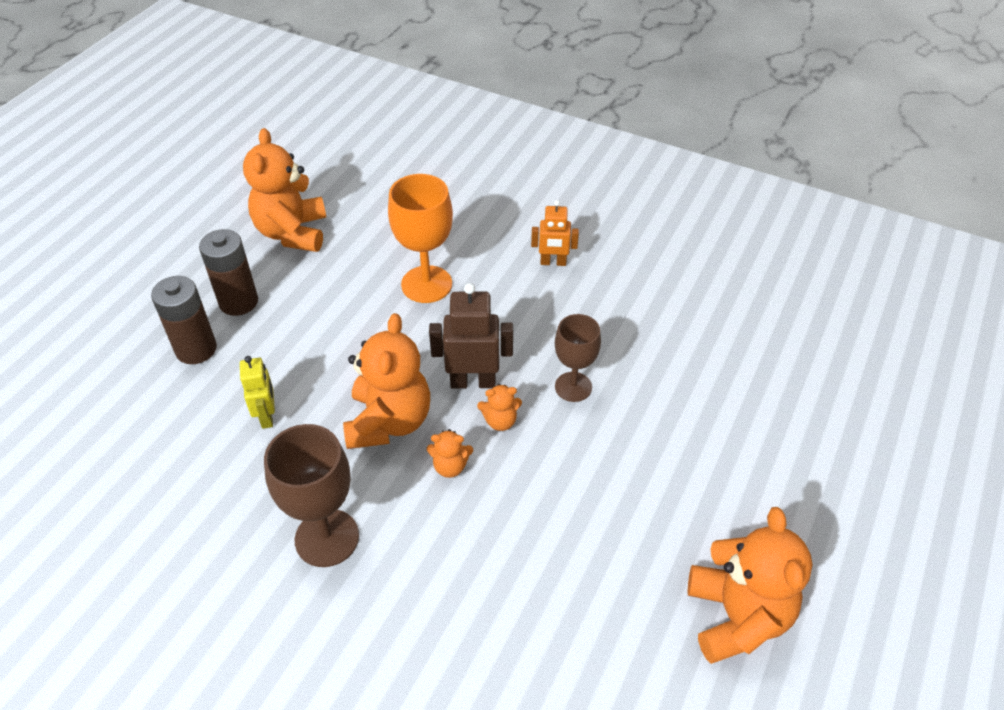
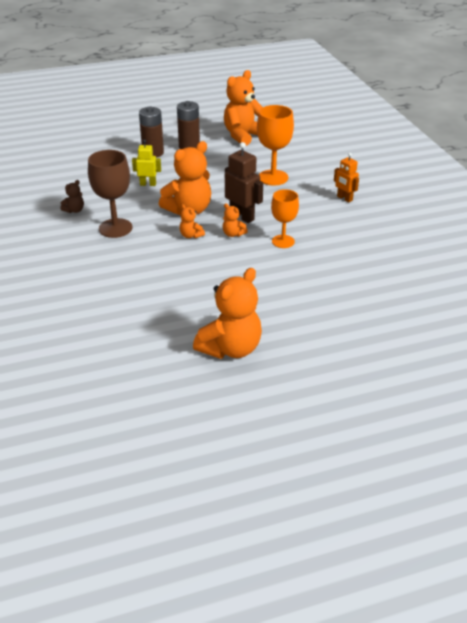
camera: 45 degrees right, 10 degrees down
yellow robot [240,356,275,429] -> yellow robot turned 120 degrees counterclockwise [132,139,161,186]
brown goblet [555,314,601,402] -> orange goblet [271,189,299,248]
none -> brown teddy bear [60,180,84,213]

